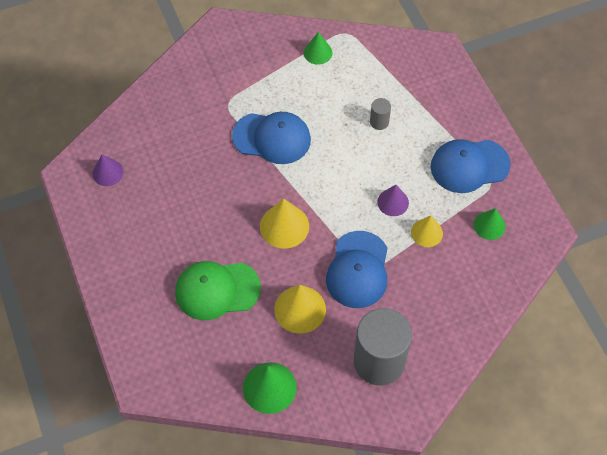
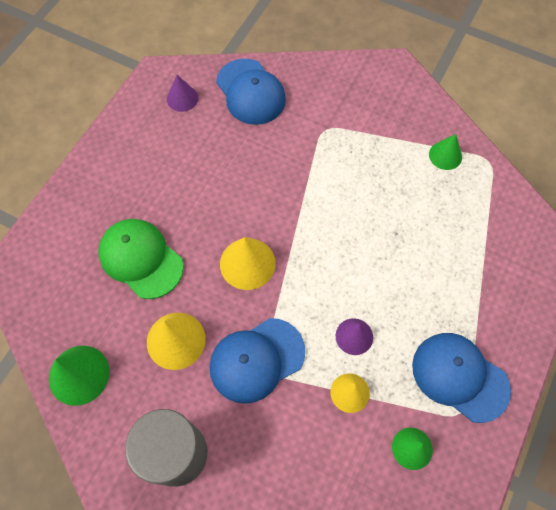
camera: 50 degrees right, 5 degrees up
blue cap [232,112,311,164] -> blue cap moved to [216,59,286,125]
grey cylinder [370,98,391,130] -> none

